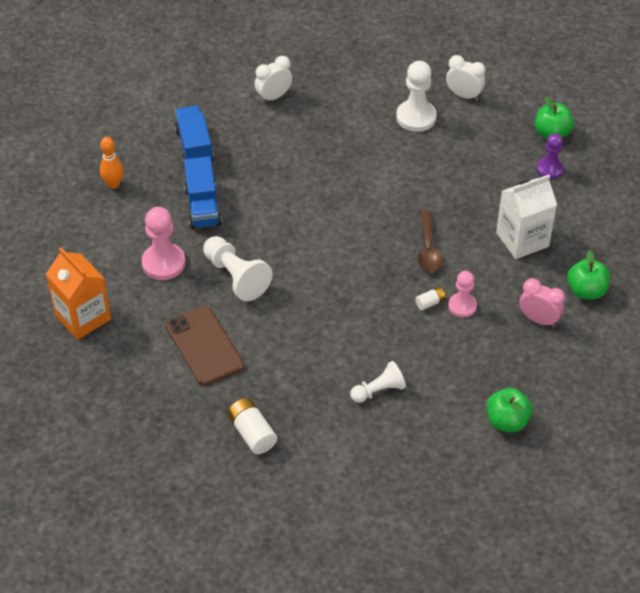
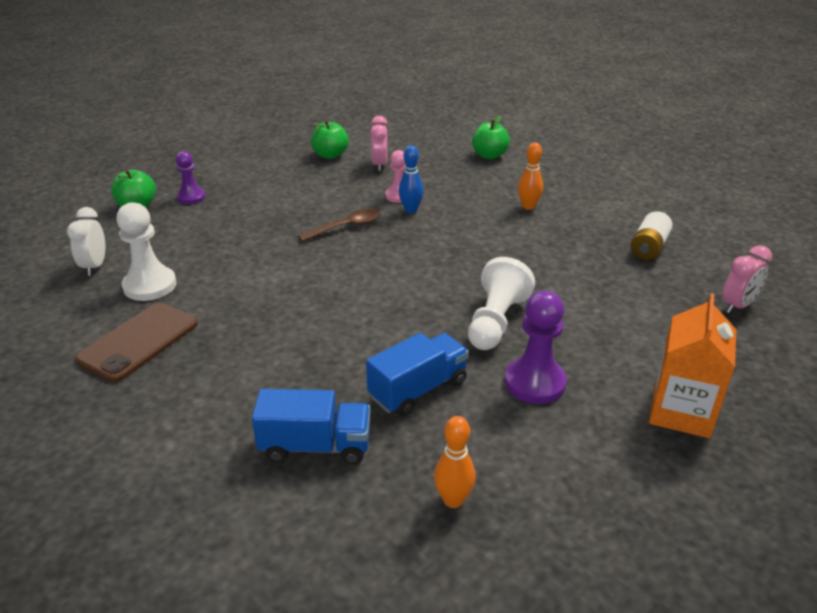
camera: 120 degrees left, 15 degrees down
pink pawn [142,207,186,280] -> purple pawn [505,291,567,404]
brown phone [166,306,244,386] -> brown phone moved to [75,302,198,382]
blue truck [174,106,214,164] -> blue truck turned 135 degrees counterclockwise [252,389,371,464]
white clock [255,56,292,103] -> none
white pawn [350,361,406,403] -> orange bowling pin [518,142,543,210]
white battery [415,287,446,310] -> blue bowling pin [399,145,424,213]
white carton [496,175,557,259] -> none
none -> pink clock [722,245,772,313]

